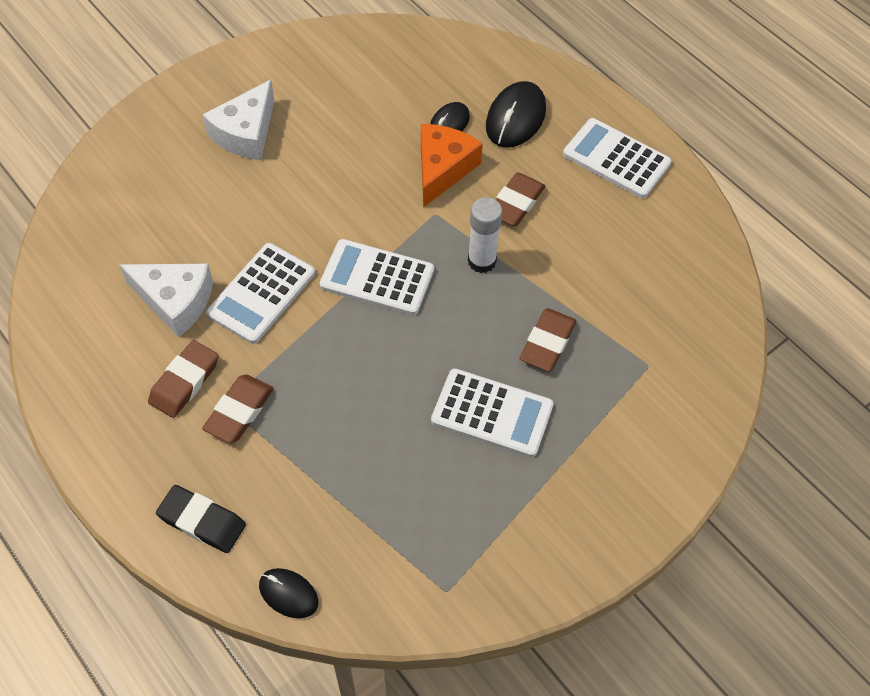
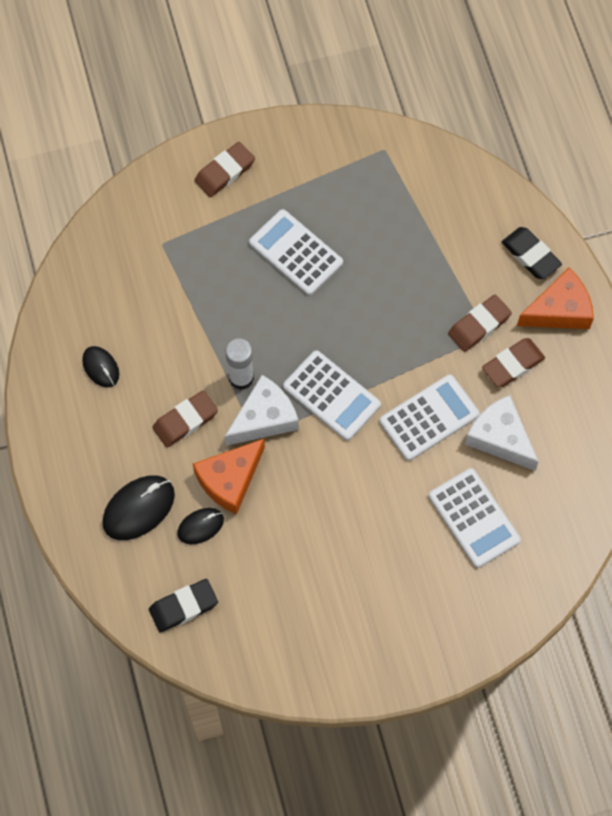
camera: 155 degrees left, 10 degrees up
white cheese [203,80,274,160] -> white cheese moved to [225,375,299,446]
black mouse [259,568,318,618] -> black mouse moved to [82,346,119,387]
brown eraser [520,308,576,372] -> brown eraser moved to [195,142,255,197]
white calculator [563,118,672,198] -> white calculator moved to [429,468,521,568]
none -> black eraser [149,579,218,633]
none -> orange cheese [517,268,594,329]

